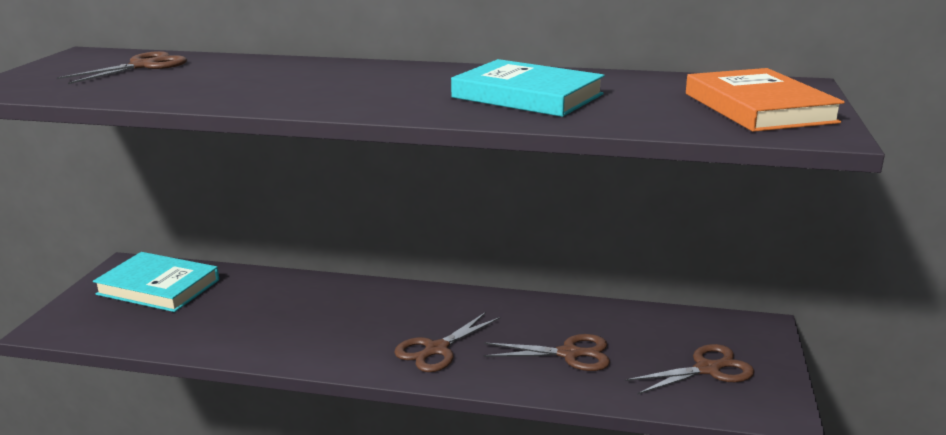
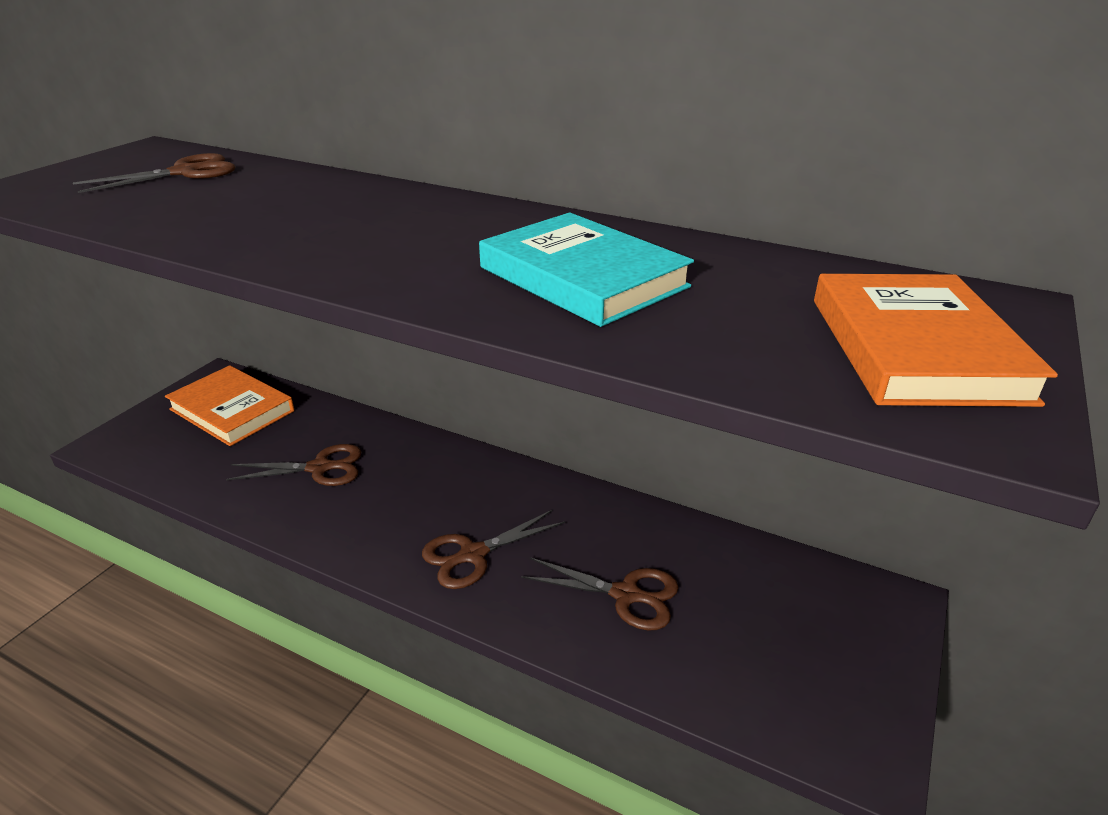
camera: 15 degrees right, 10 degrees up
turquoise book [93,252,219,312] -> orange book [165,365,294,446]
brown scissors [626,344,755,395] -> brown scissors moved to [226,444,362,486]

